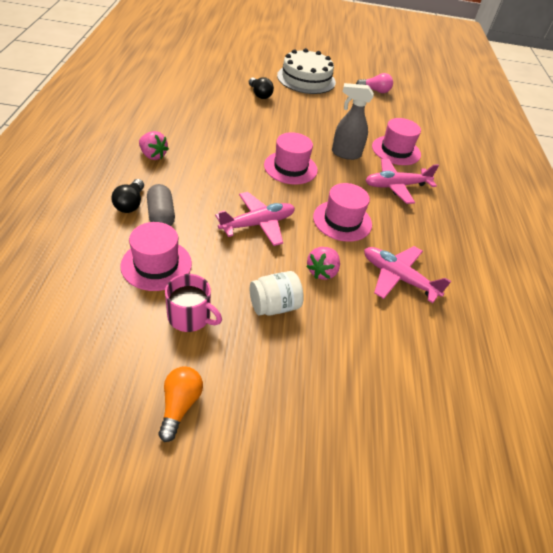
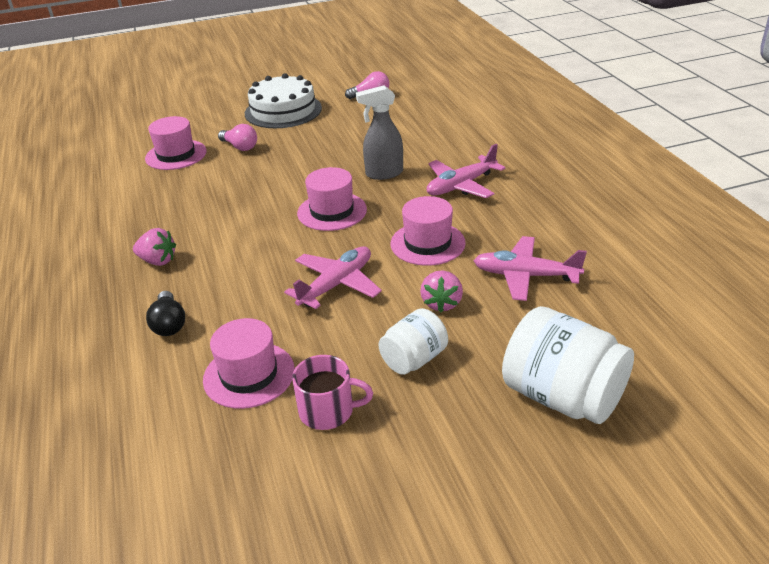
camera: 15 degrees left, 10 degrees down
grey capsule [147,184,175,226] -> none
orange light bulb [158,367,203,442] -> none
black light bulb [249,77,274,99] -> pink light bulb [218,124,257,151]
pink hat [372,118,421,165] -> pink hat moved to [145,116,207,170]
none -> white jar [502,306,634,424]

